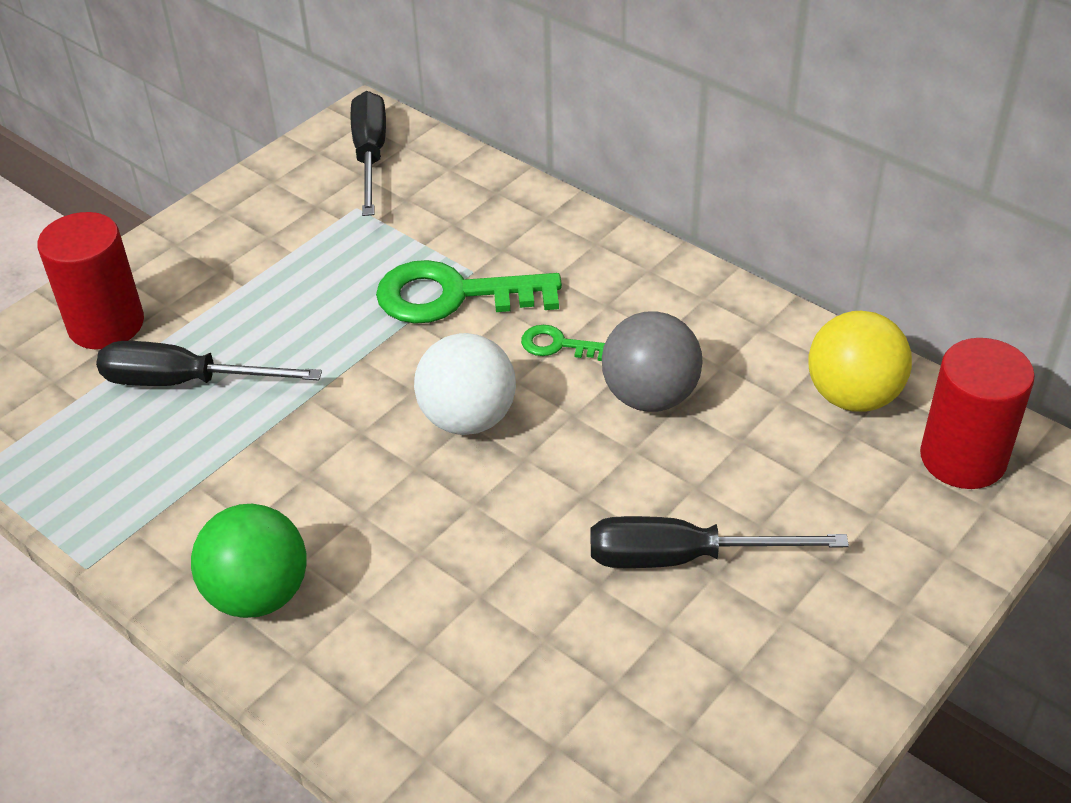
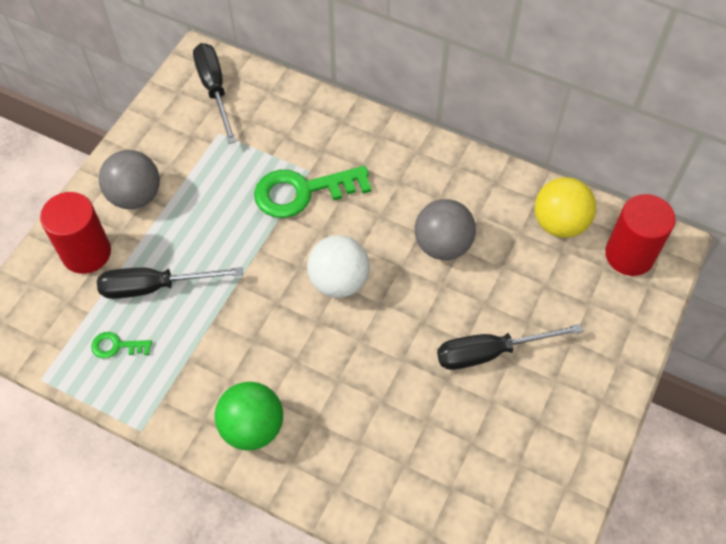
camera: 15 degrees left, 15 degrees up
green key [521,325,605,361] -> green key moved to [91,332,152,358]
none -> grey ball [99,150,160,209]

